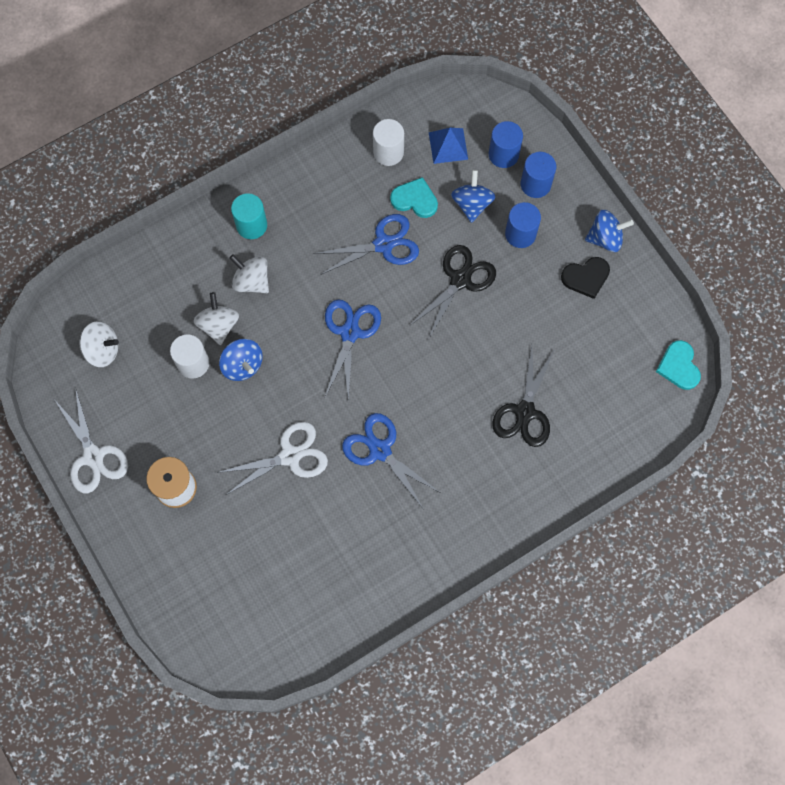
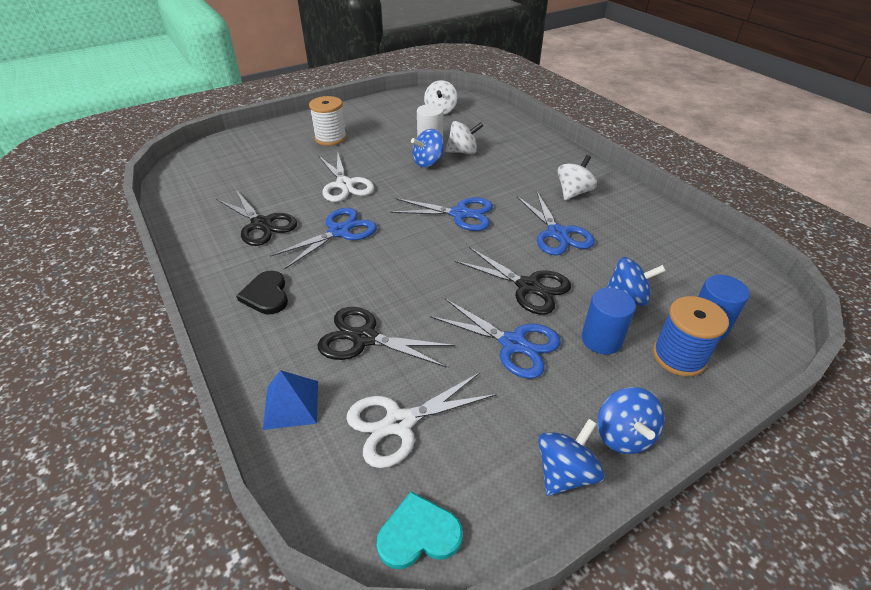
camera: 90 degrees right, 30 degrees down
white scissors [54,388,128,493] -> white scissors moved to [346,372,497,468]
white spinning top [229,254,269,293] -> white spinning top moved to [558,155,597,200]
turquoise cylinder [231,193,267,239] -> none
white cylinder [373,119,404,166] -> none
turquoise heart [390,177,438,218] -> none
blue pyramid [429,128,468,164] -> blue pyramid moved to [263,370,318,430]
blue cylinder [521,152,556,198] -> blue spool [653,296,729,377]
black heart [561,257,610,299] -> black heart moved to [236,271,288,315]
none -> black scissors [216,190,297,246]
none -> blue scissors [430,299,561,379]
none -> blue spinning top [538,419,605,496]

